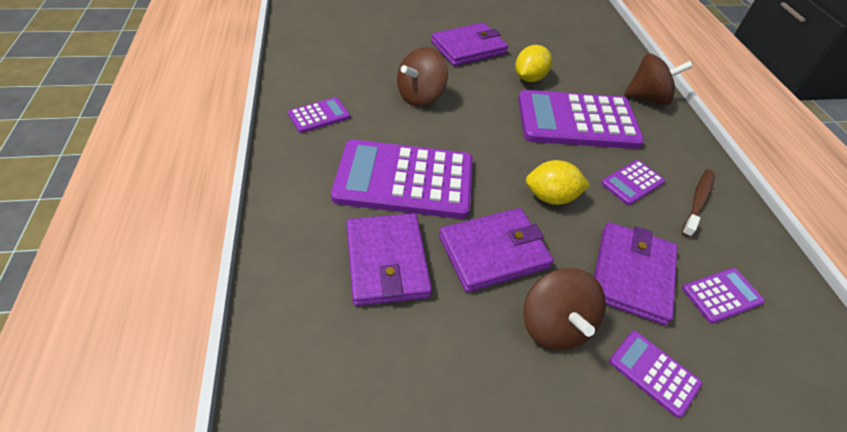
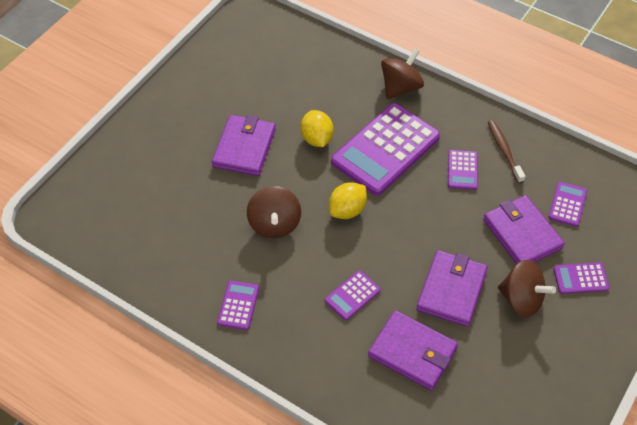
camera: 45 degrees left, 5 degrees up
purple calculator [331,139,473,219] -> purple calculator [325,270,381,320], size x0.45
yellow lemon [526,160,590,205] -> yellow lemon moved to [329,182,367,219]

